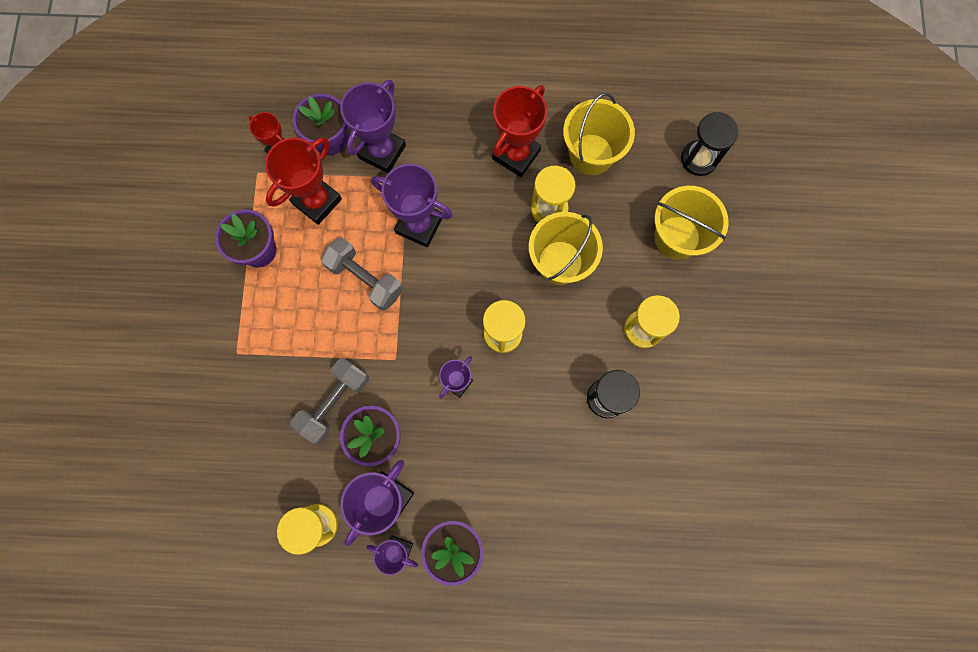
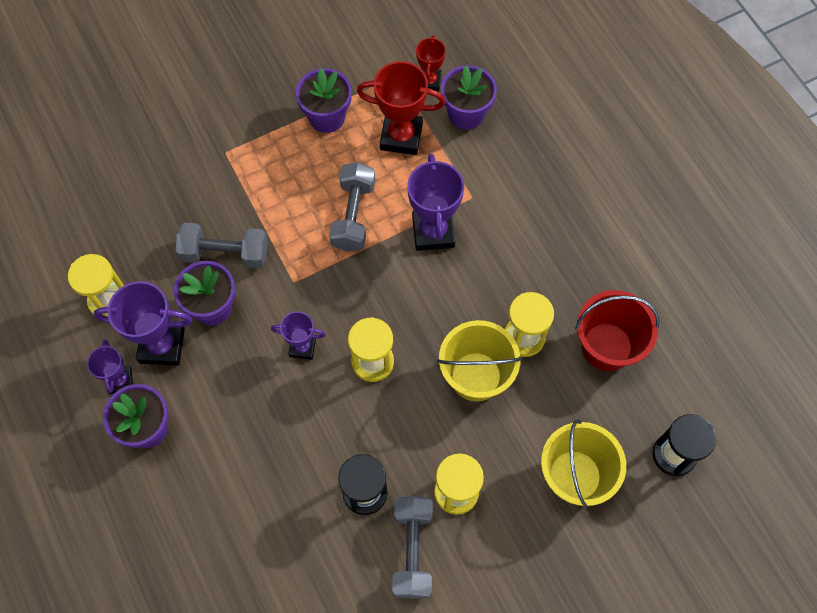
camera: 60 degrees right, 10 degrees down
purple trophy [340,80,406,173] -> none
red trophy [492,85,547,177] -> none
yellow bucket [563,93,635,175] -> red bucket [575,290,659,371]
none -> grey dumbbell [392,496,433,599]

